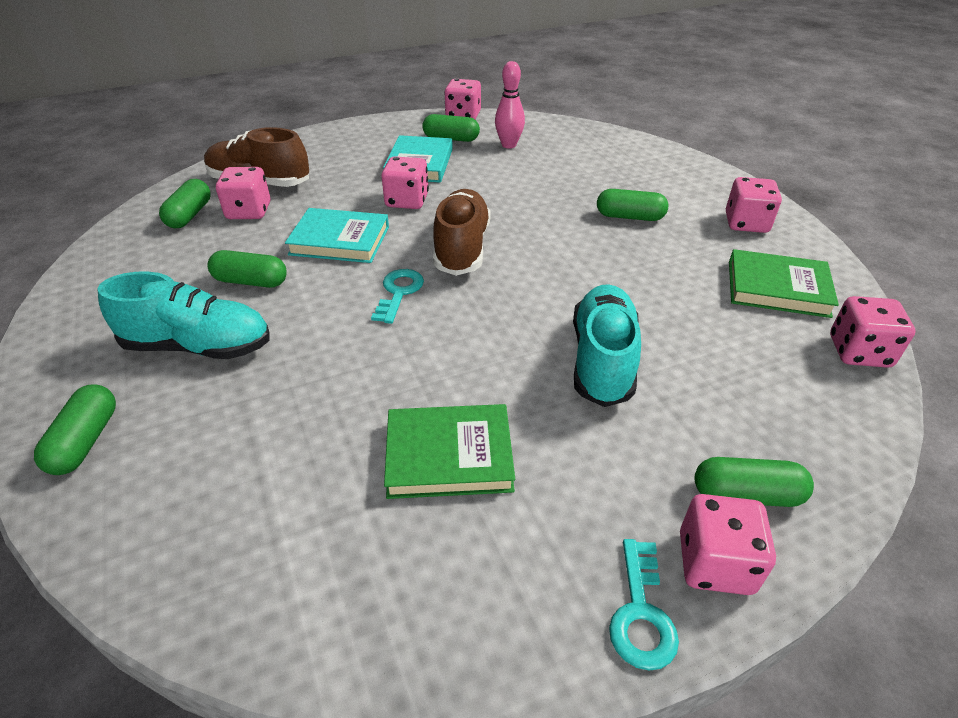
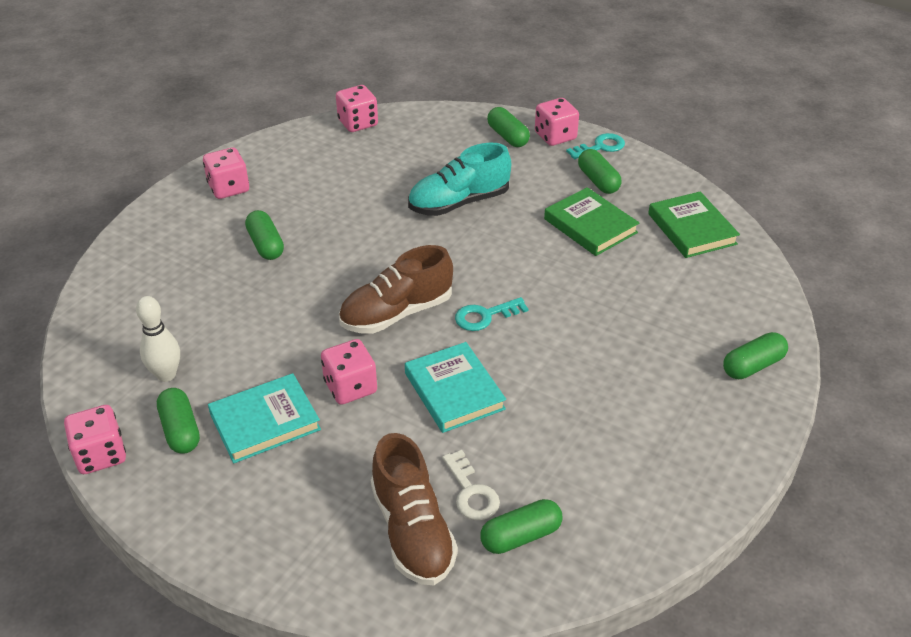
camera: 125 degrees left, 0 degrees up
turquoise shoe [97,271,270,359] -> none
green capsule [208,250,287,288] -> green capsule moved to [578,149,622,194]
pink dice [216,167,271,219] -> white key [442,450,500,520]
pink bowling pin [495,61,525,149] -> white bowling pin [136,296,180,382]
green book [729,249,839,318] -> green book moved to [648,191,740,258]

